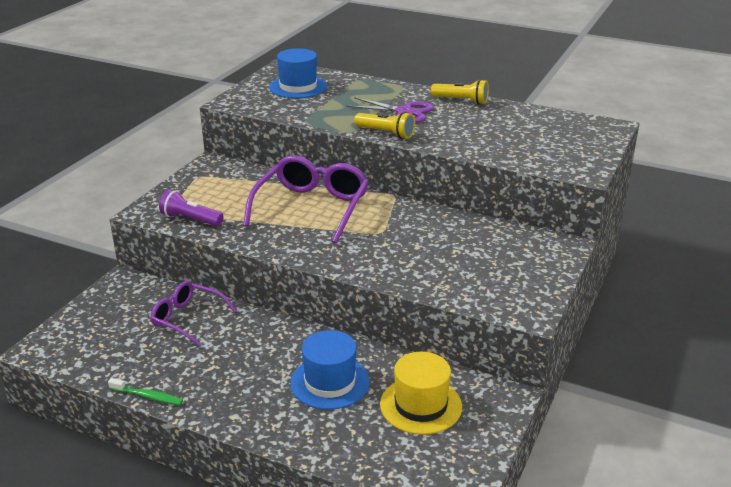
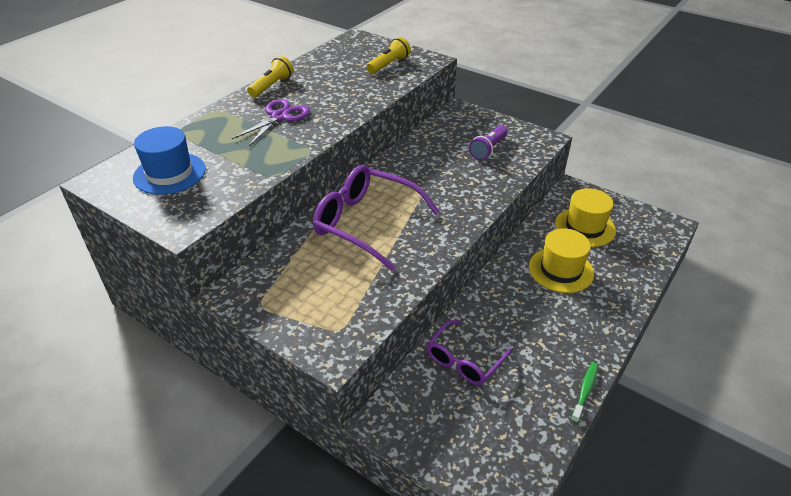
camera: 80 degrees left, 10 degrees up
purple flashlight [159,189,224,226] -> purple flashlight moved to [469,125,508,160]
blue hat [290,330,370,410] -> yellow hat [529,229,594,293]
yellow flashlight [354,112,415,139] -> yellow flashlight moved to [367,37,411,74]

